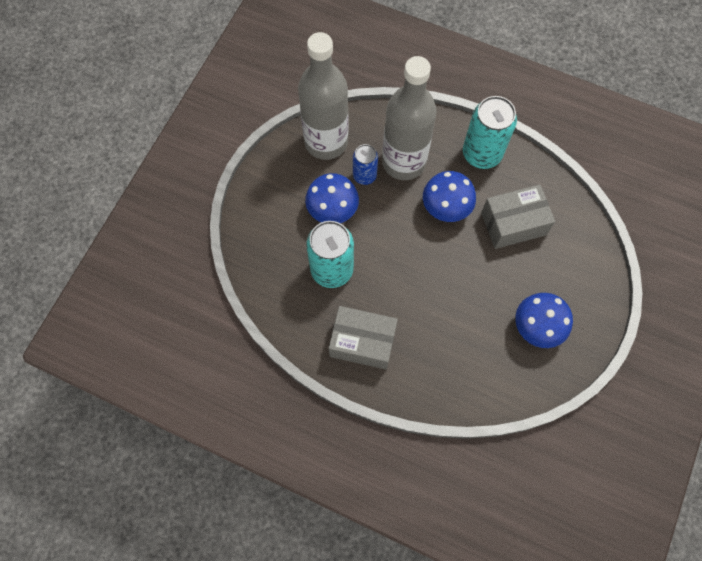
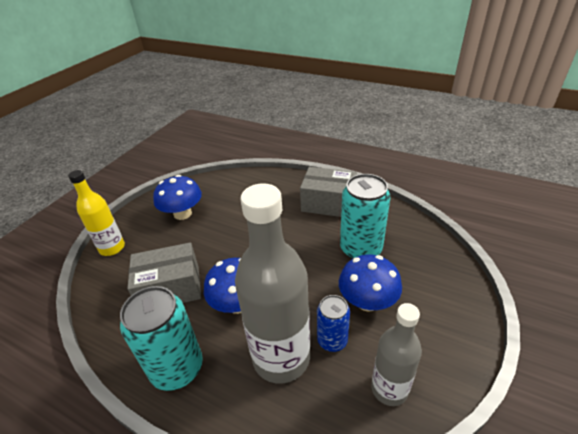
camera: 175 degrees left, 30 degrees down
grey bottle [298,32,348,160] -> grey bottle [371,303,422,406], size x0.58
none -> yellow bottle [68,170,125,256]

